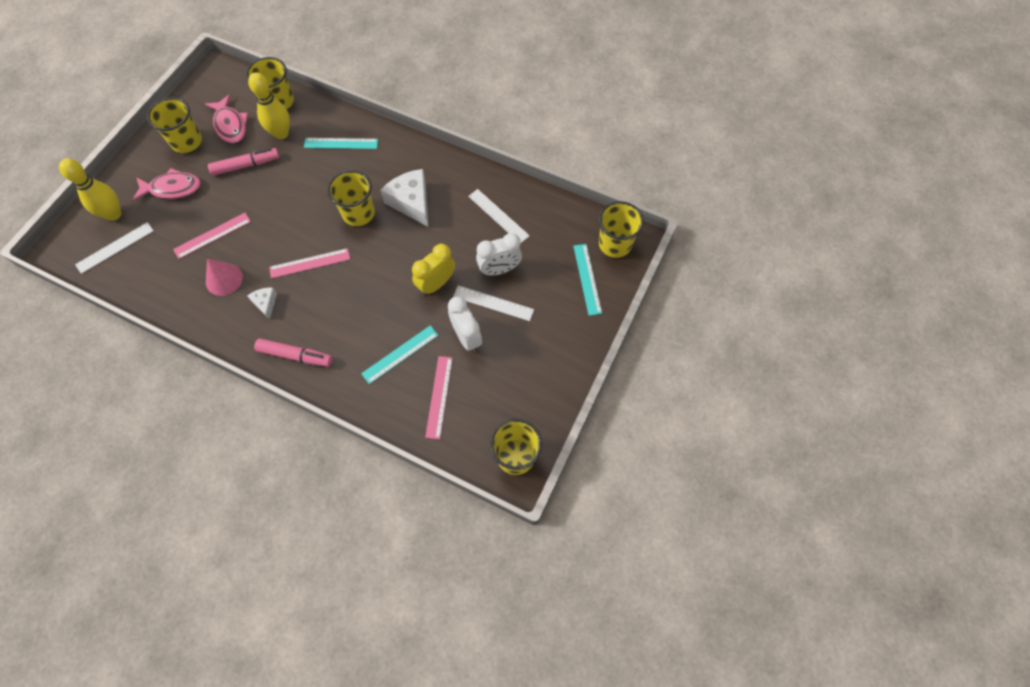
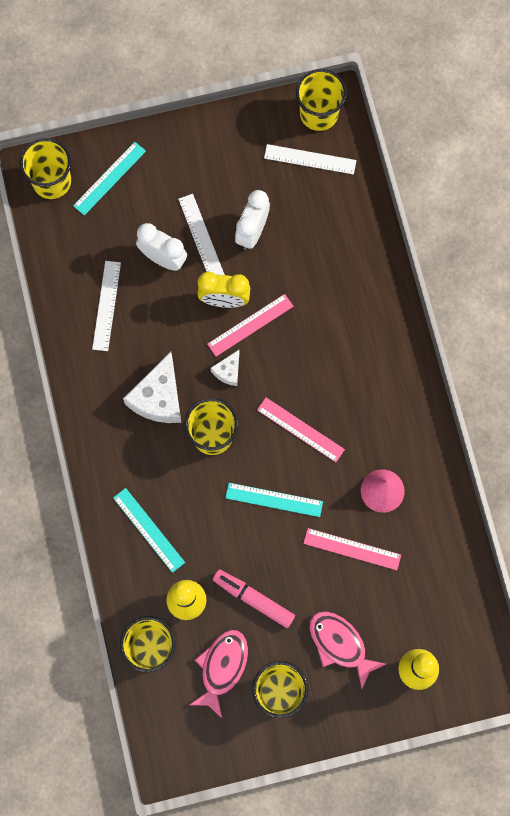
camera: 130 degrees left, 10 degrees up
white ruler [75,222,154,274] -> white ruler moved to [264,144,356,175]
white cheese [247,288,277,320] -> white cheese moved to [211,350,239,386]
pink marker [254,338,332,367] -> none
turquoise ruler [361,325,439,384] -> turquoise ruler moved to [225,483,323,517]
pink ruler [425,356,453,439] -> pink ruler moved to [207,294,294,356]

